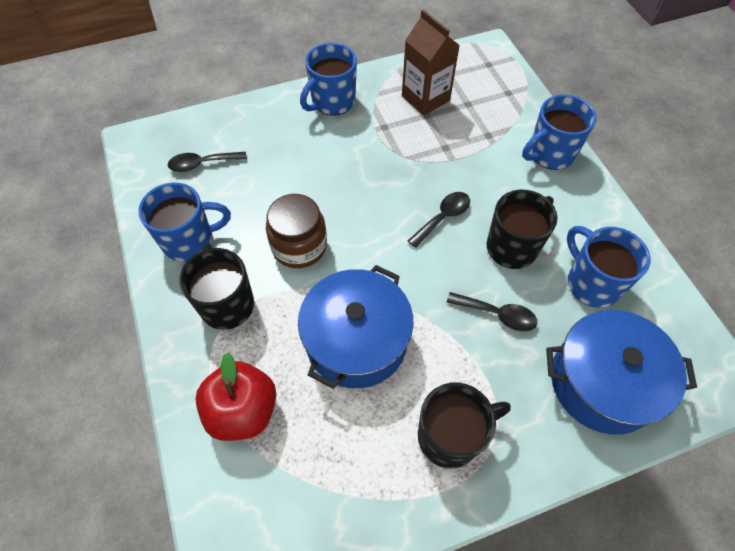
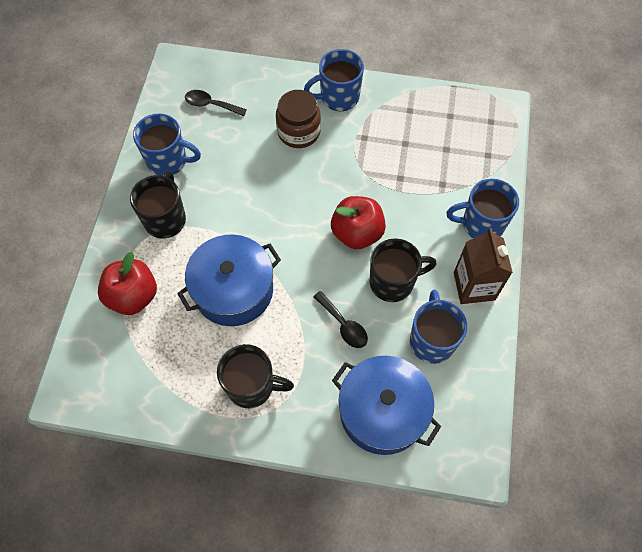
camera: 30 degrees right, 5 degrees up
brown jar [266,194,327,268] -> brown jar moved to [276,90,321,148]
brown carton [402,10,460,116] -> brown carton moved to [454,228,513,304]
black spoon [408,192,470,248] -> red apple [331,196,386,250]

